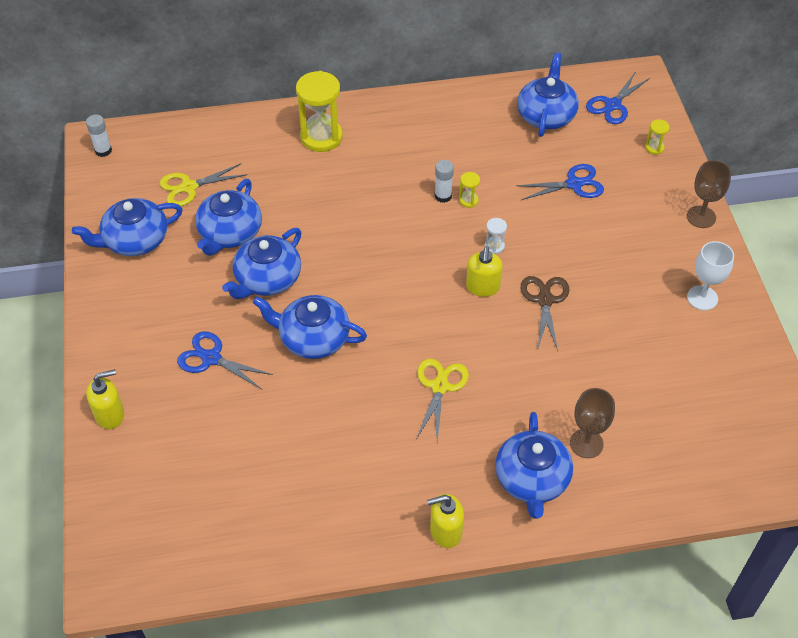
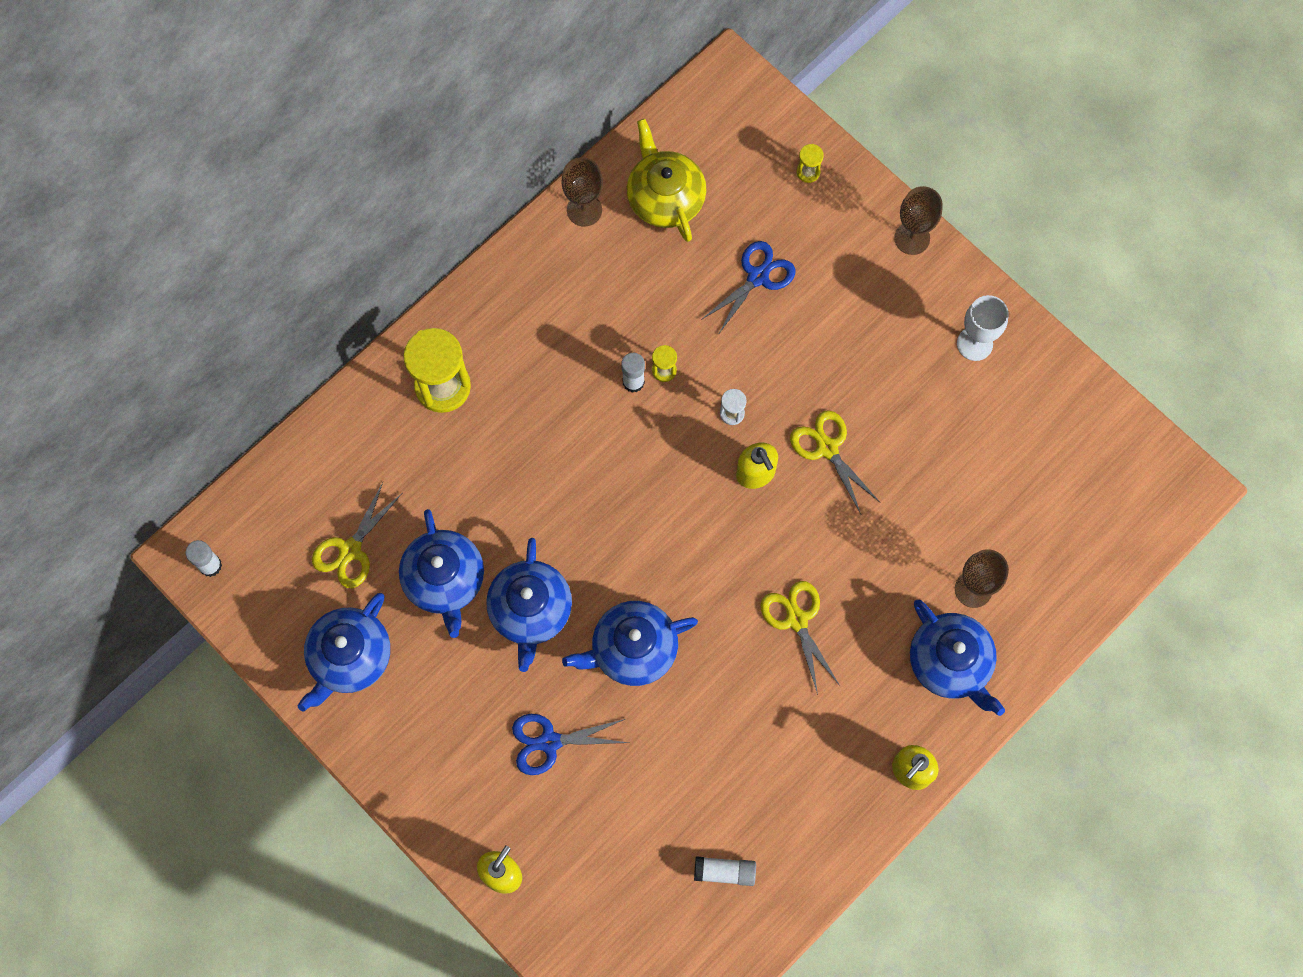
camera: 35 degrees left, 20 degrees up
blue teapot [517,53,579,137] -> yellow teapot [627,119,706,242]
brown scissors [521,276,569,351] -> yellow scissors [790,410,881,514]
blue scissors [586,71,650,124] -> none
none -> brown goblet [562,157,603,226]
none -> white glue stick [694,856,756,886]

